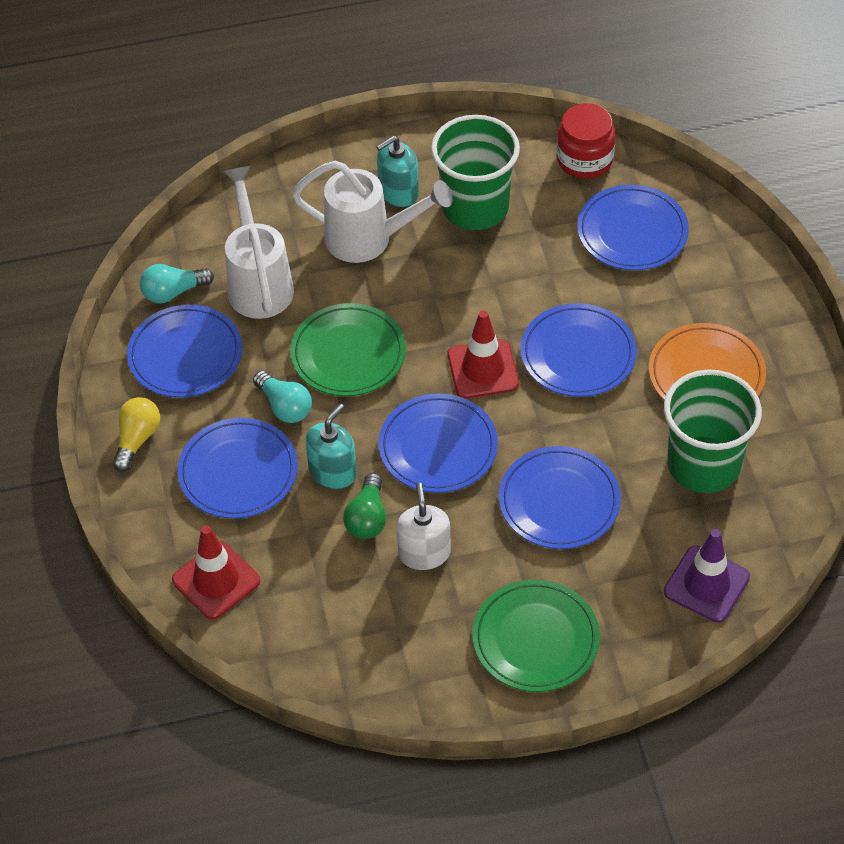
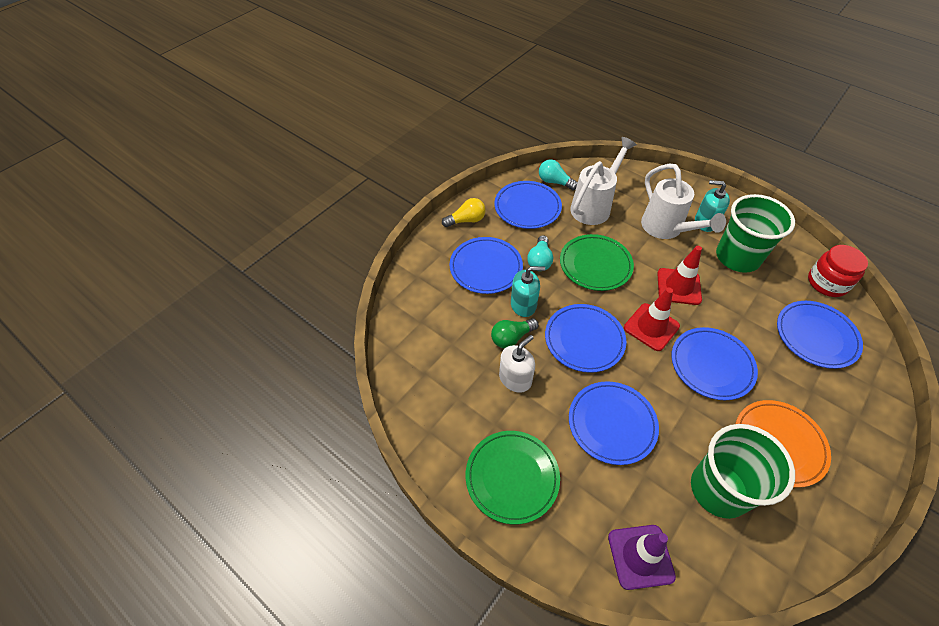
camera: 50 degrees right, 0 degrees up
red traffic cone [172,525,260,619] -> red traffic cone moved to [657,246,702,305]

